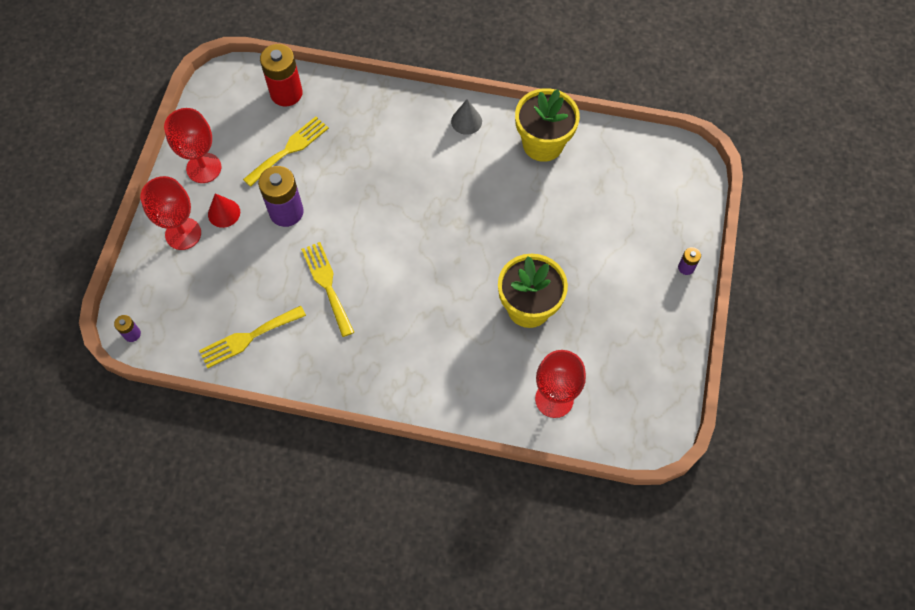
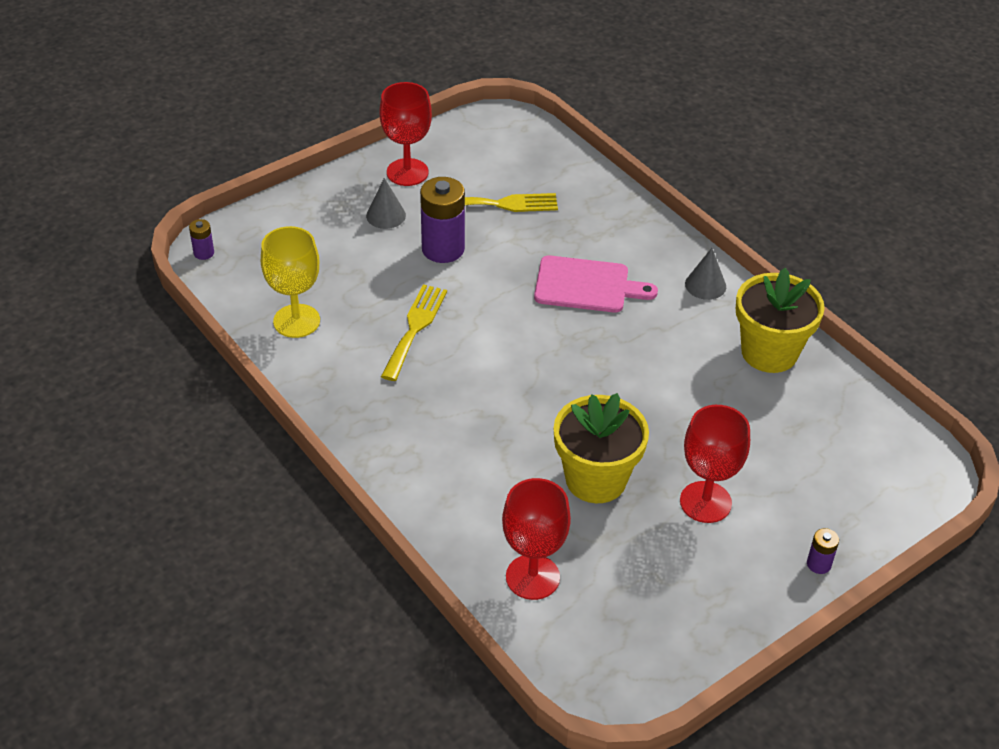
camera: 40 degrees right, 20 degrees down
red goblet [140,176,201,250] -> red goblet moved to [680,405,750,523]
yellow fork [199,306,306,368] -> yellow goblet [261,226,320,338]
red cone [208,193,240,228] -> grey cone [366,178,406,229]
red battery [260,44,303,106] -> none
none -> pink cutting board [534,255,658,313]

